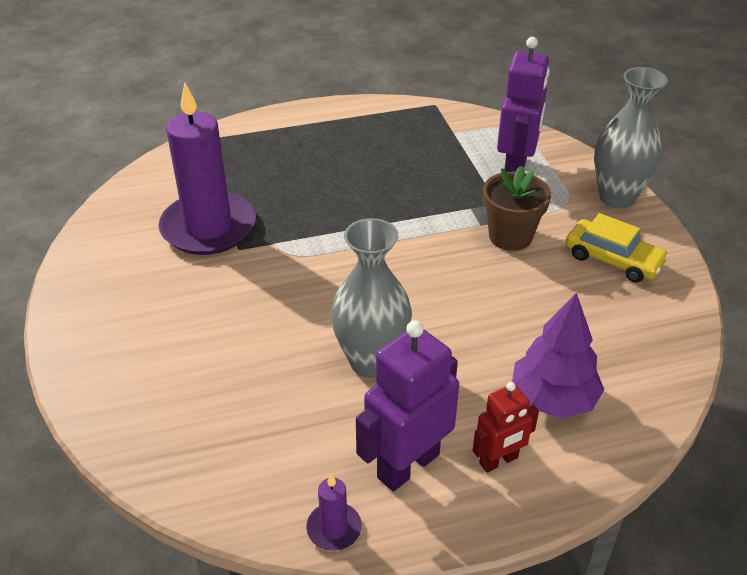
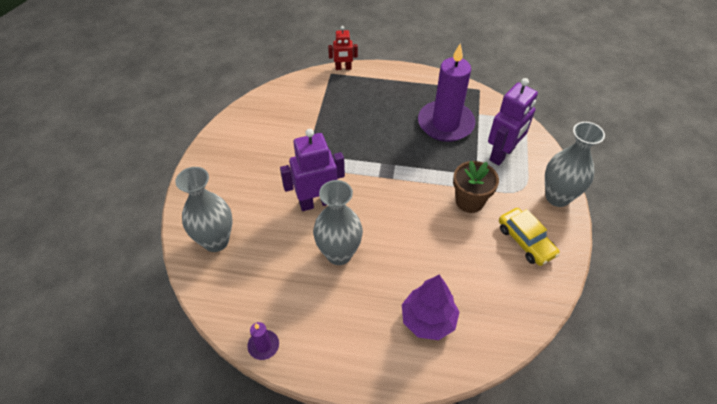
camera: 25 degrees right, 10 degrees up
purple candle [159,83,256,255] -> purple candle moved to [418,43,475,142]
purple robot [356,320,459,492] -> purple robot moved to [280,129,345,211]
red robot [473,382,539,473] -> red robot moved to [328,26,358,70]
none -> grey vase [175,167,232,252]

